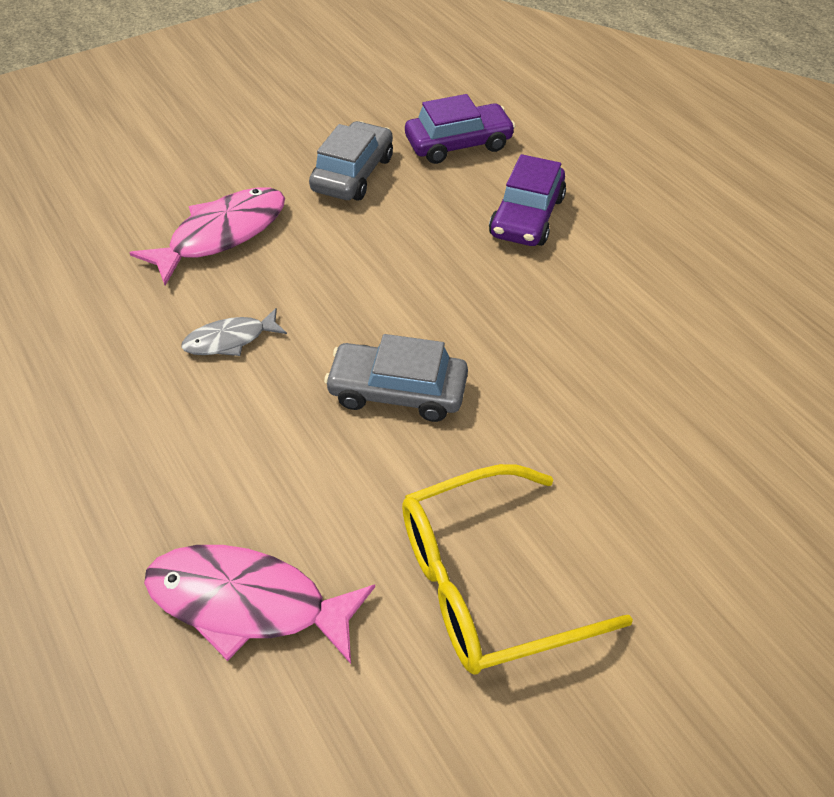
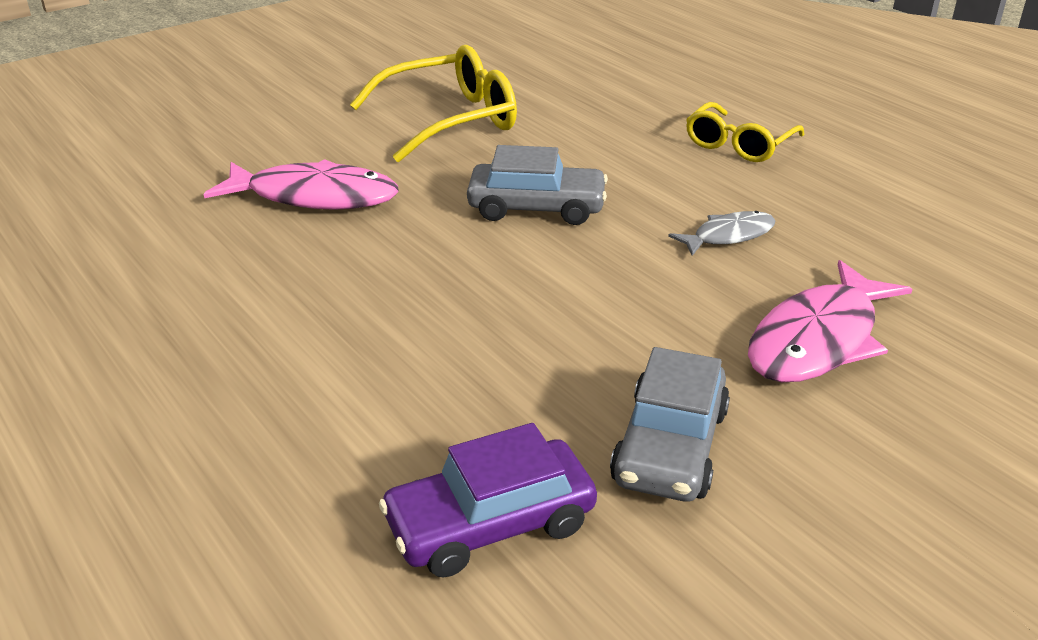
camera: 175 degrees right, 15 degrees down
pink fish [144,545,375,664] -> pink fish moved to [204,159,399,210]
purple car [489,154,566,246] -> none
none -> yellow glasses [686,102,805,162]

